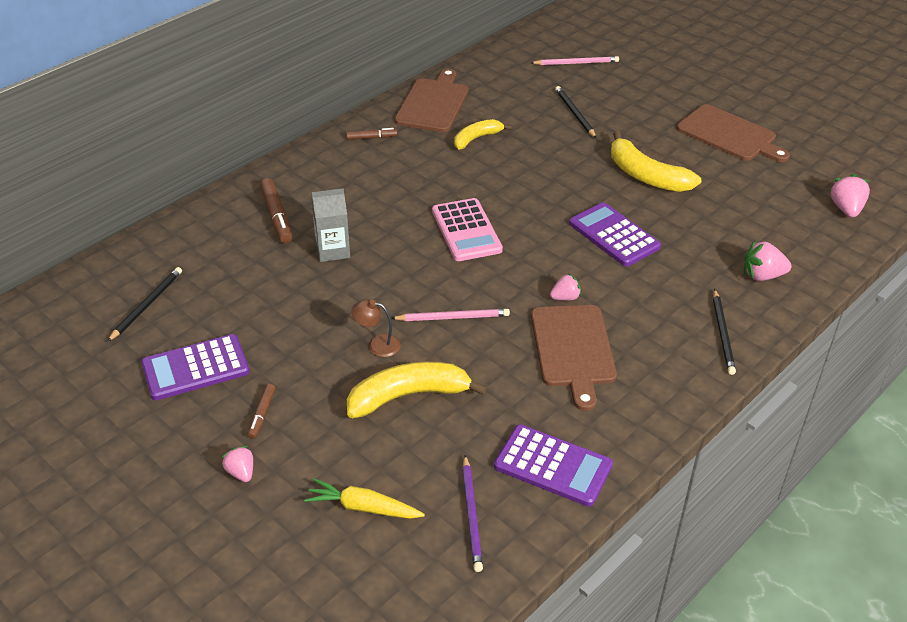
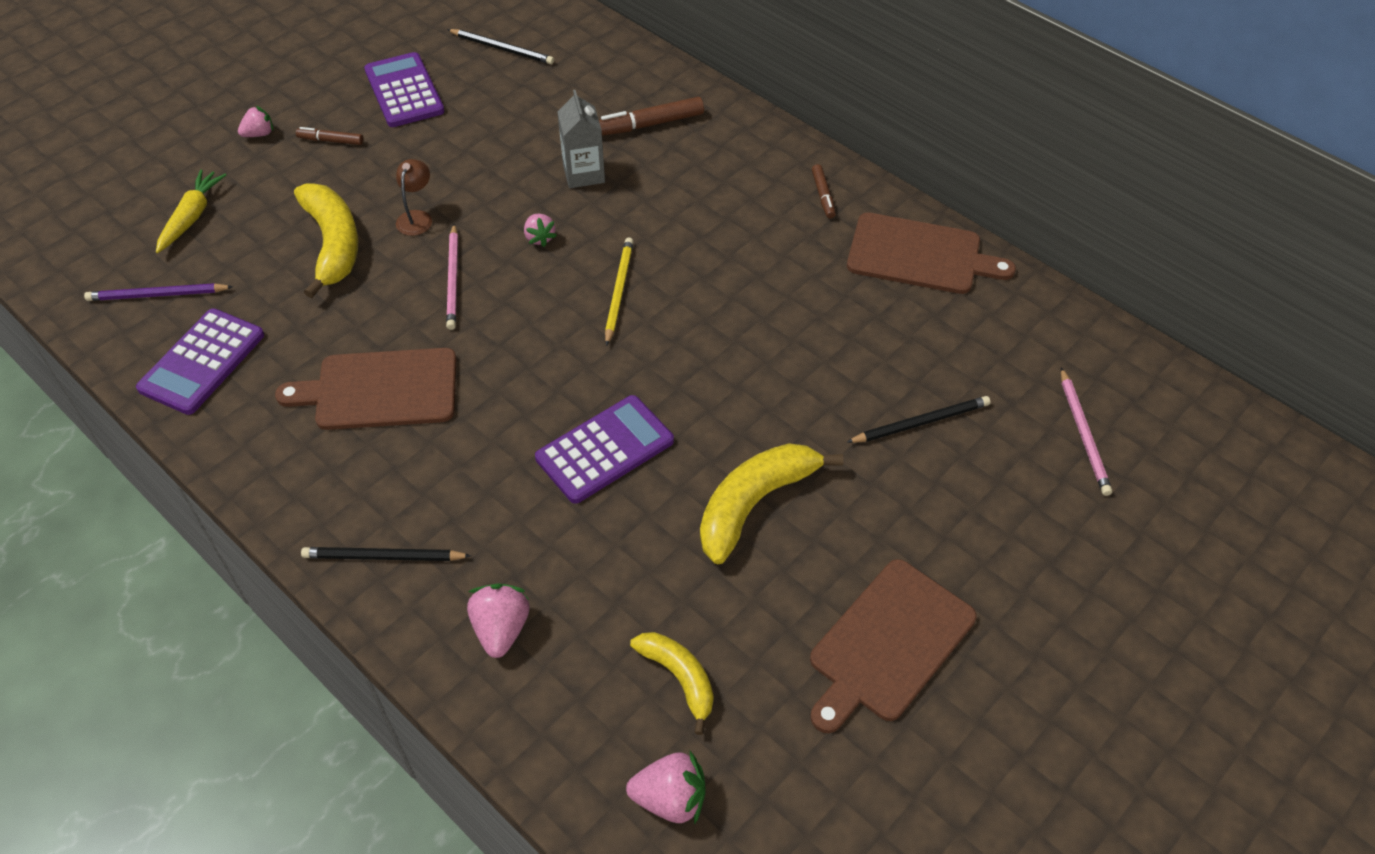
camera: 90 degrees right, 10 degrees up
pink calculator [432,198,503,261] -> yellow pencil [605,237,634,346]
yellow banana [454,119,512,149] -> yellow banana moved to [630,632,714,735]
pink strawberry [550,273,581,301] -> pink strawberry moved to [524,214,557,247]

